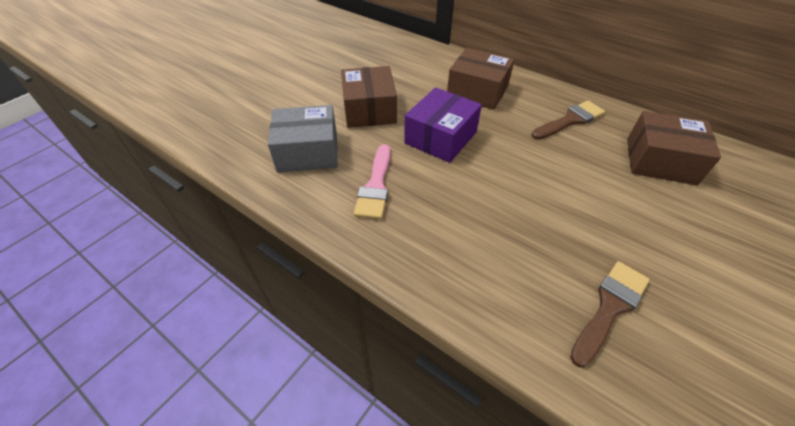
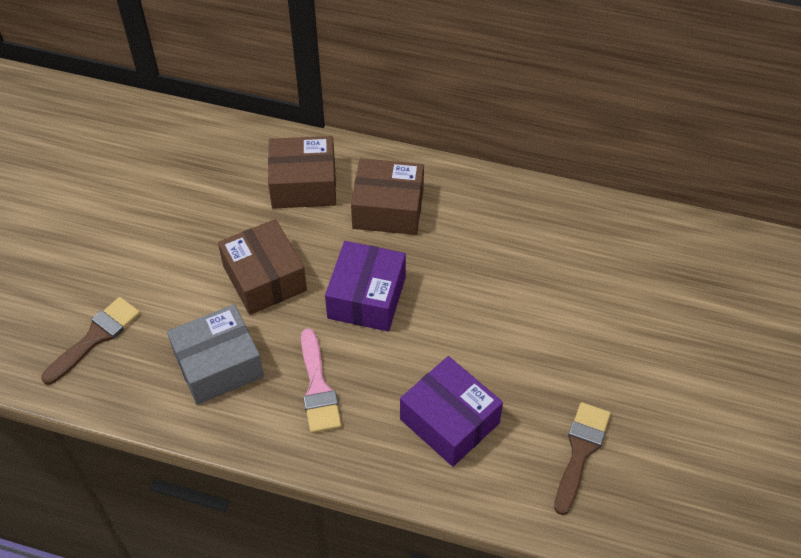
camera: 20 degrees left, 5 degrees up
brown brush [531,101,605,140] -> brown brush moved to [41,297,140,385]
brown box [627,111,721,186] -> brown box moved to [268,136,336,209]
none -> purple box [400,356,503,467]

